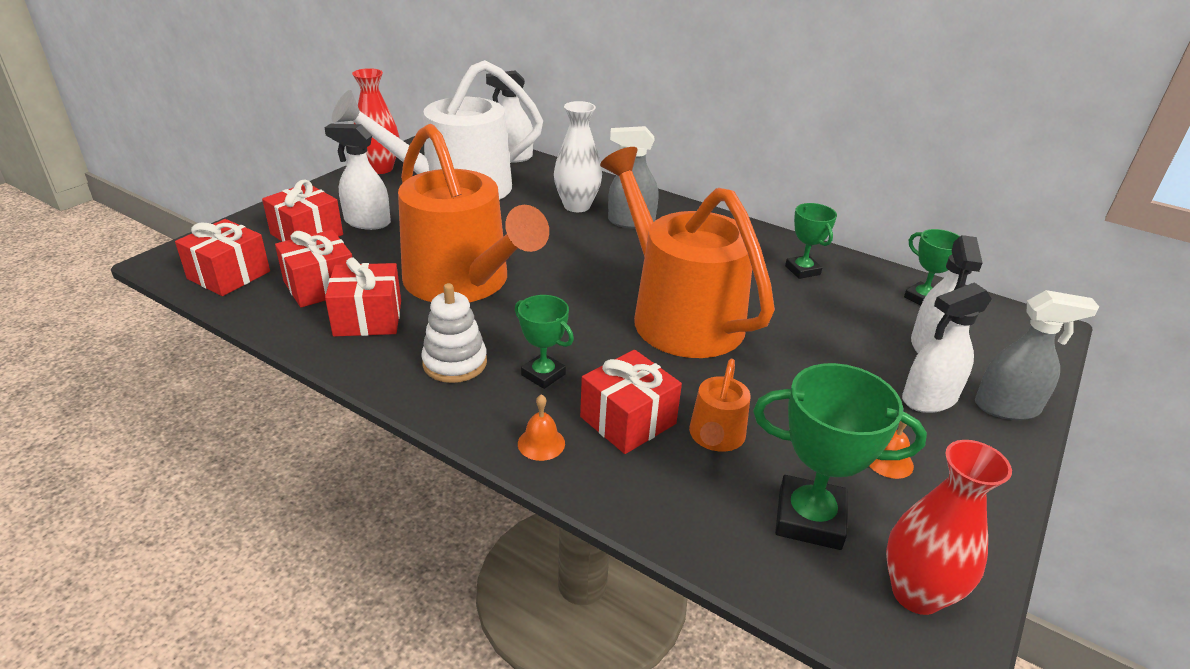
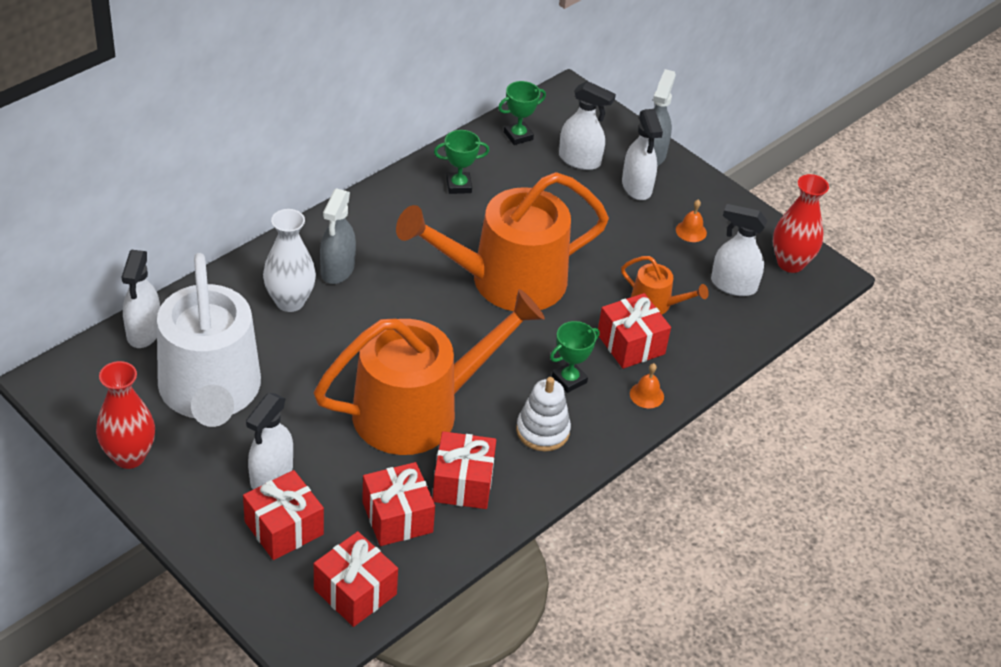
camera: 80 degrees left, 10 degrees up
green trophy [753,363,927,550] -> white spray bottle [711,204,767,296]

